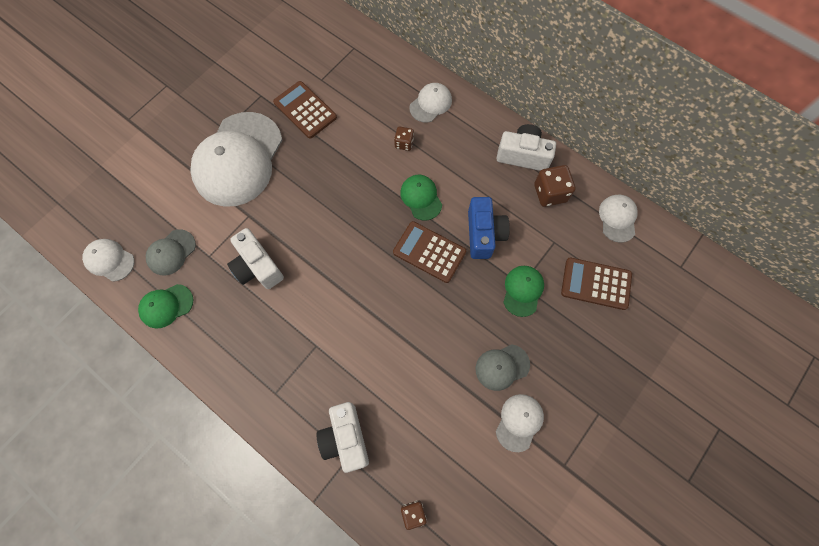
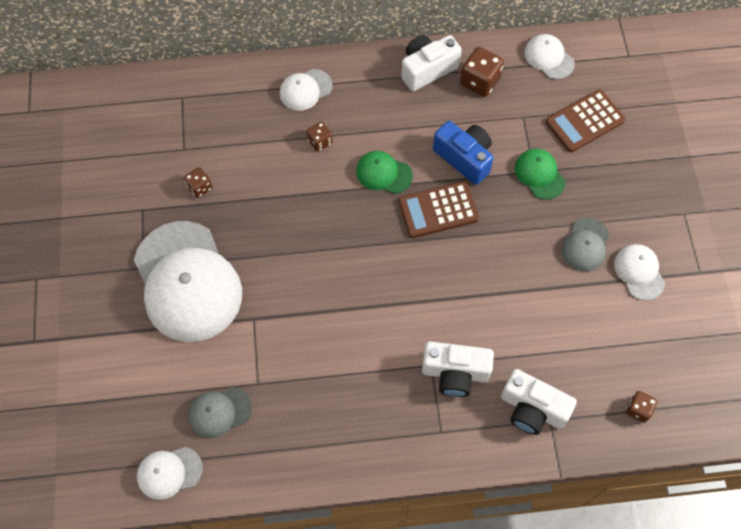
camera: 45 degrees left, 5 degrees down
green cap [138,284,193,329] -> none
grey cap [146,229,196,276] -> grey cap turned 75 degrees clockwise [188,387,252,438]
white camera [227,228,284,289] -> white camera moved to [422,341,494,397]
brown calculator [273,81,337,139] -> brown dice [184,167,213,198]
white cap [409,83,452,123] -> white cap turned 120 degrees counterclockwise [280,69,333,111]

